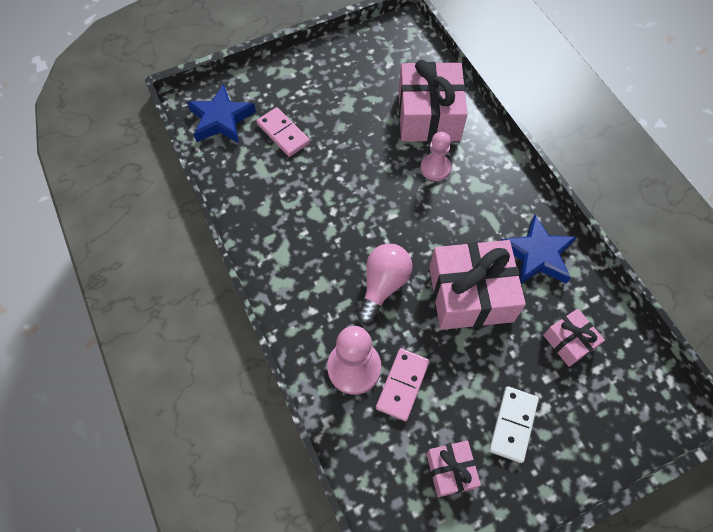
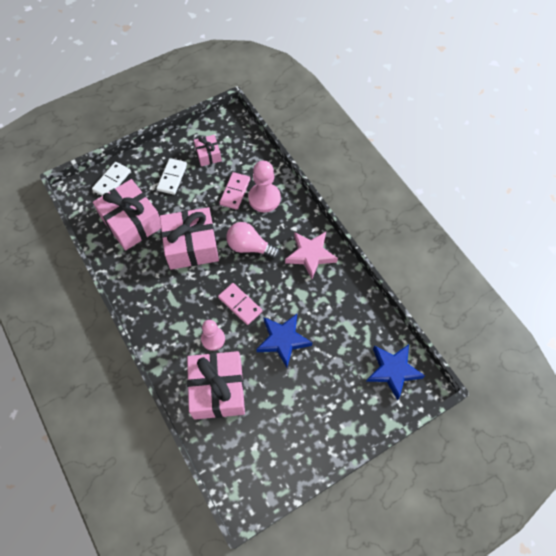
camera: 175 degrees right, 0 degrees up
pink domino [256,107,310,157] -> pink domino moved to [218,283,262,325]
pink light bulb [357,244,413,324] -> pink light bulb turned 90 degrees clockwise [226,222,280,259]
blue star [501,215,577,284] -> blue star moved to [256,314,313,368]
pink gift [543,309,605,367] -> pink gift [93,179,161,251], size x1.95
none -> white domino [92,162,131,196]
none -> pink star [285,232,338,279]

